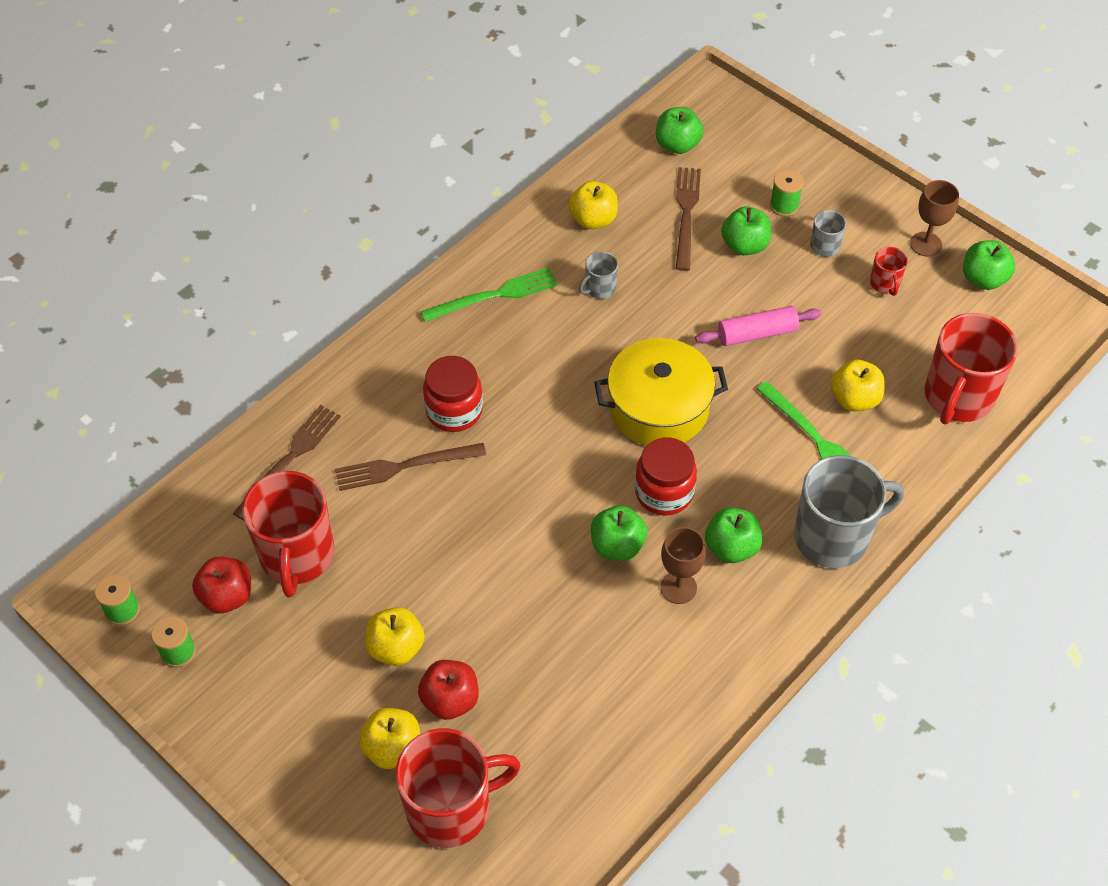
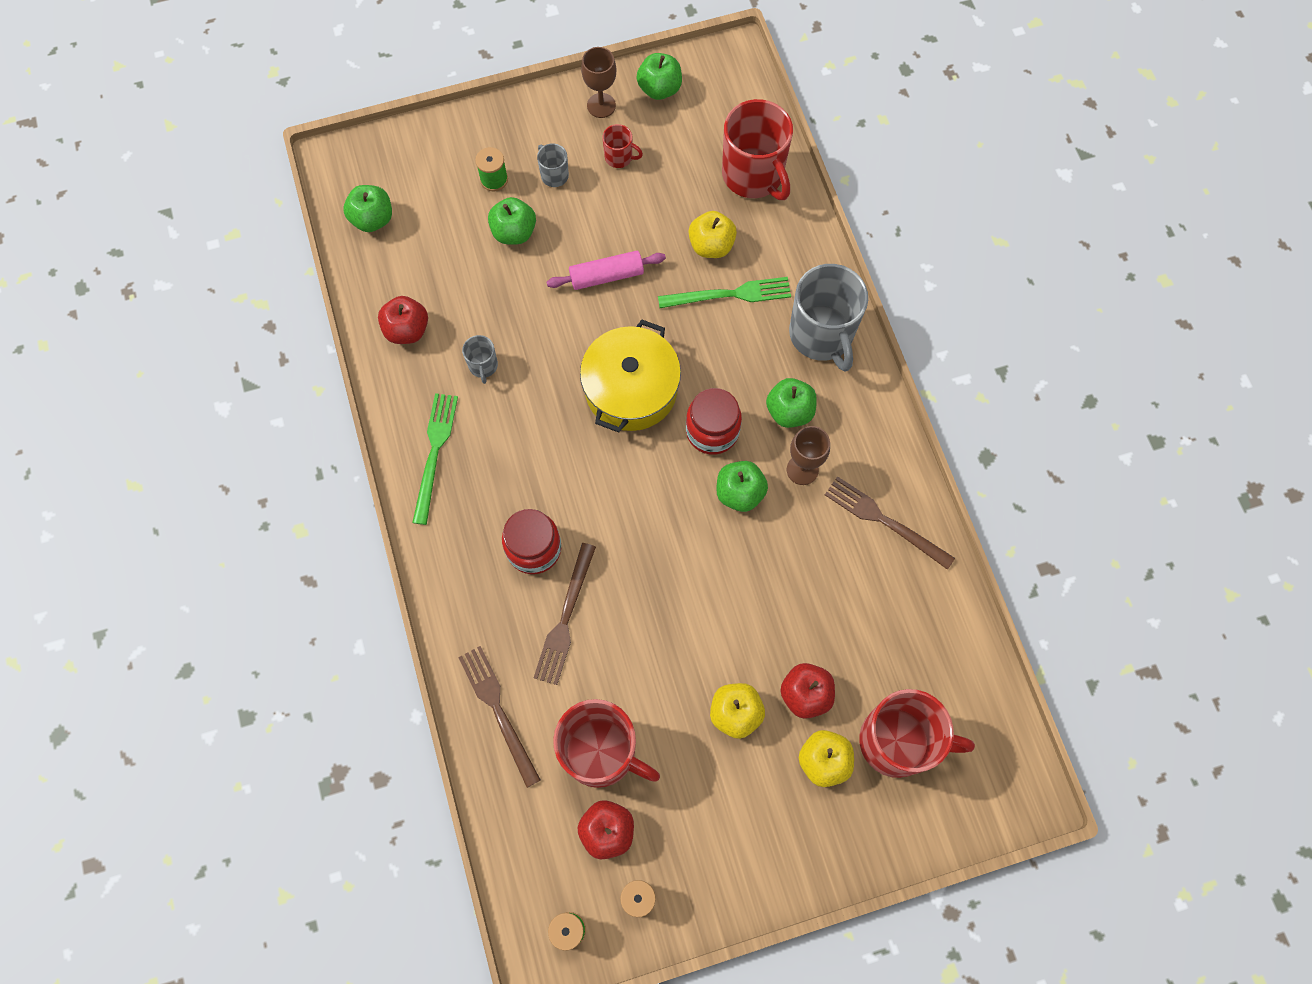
camera: 60 degrees left, 15 degrees up
red mug [395,728,521,848] -> red mug turned 90 degrees clockwise [859,689,975,778]
yellow apple [569,181,618,229] -> red apple [378,296,428,344]
brown fork [676,167,701,271] -> brown fork moved to [825,476,955,570]
pink rolling pin [695,306,821,346] -> pink rolling pin turned 60 degrees clockwise [547,251,666,290]
grey mug [794,455,904,568] -> grey mug turned 150 degrees clockwise [789,264,868,372]

